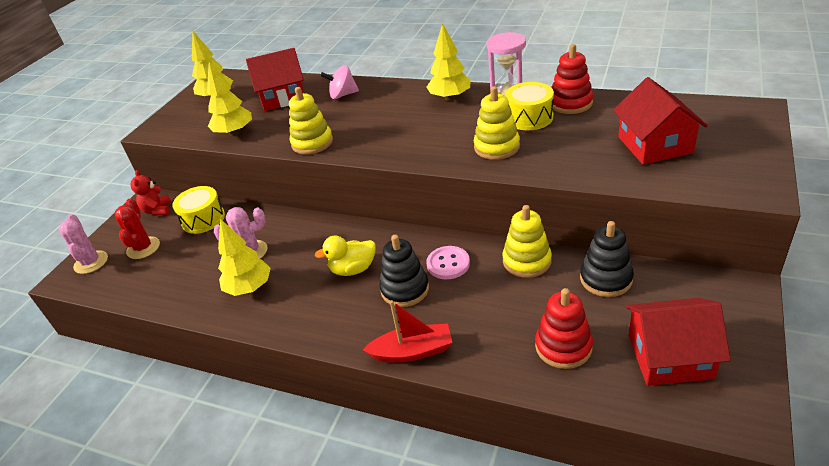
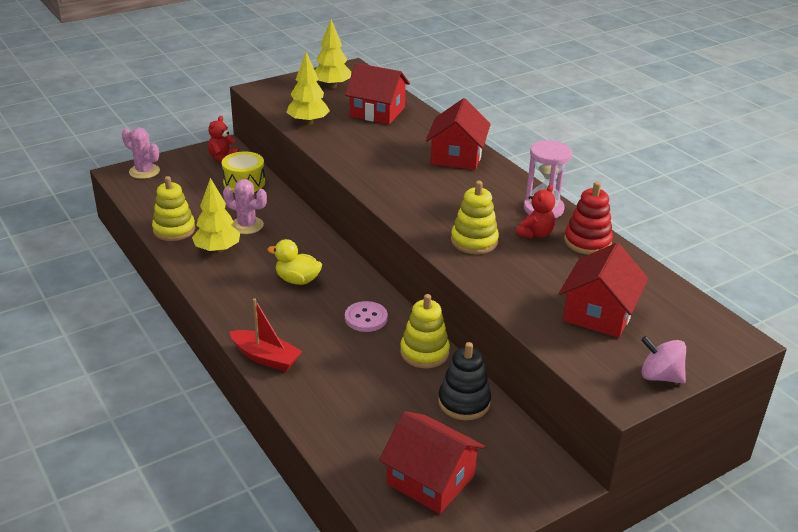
camera: 30 degrees right, 5 degrees down
pink cactus [59,214,108,274] -> pink cactus turned 75 degrees counterclockwise [122,127,160,179]
red cactus [114,199,160,259] -> none
yellow stacking toy [289,87,333,155] -> yellow stacking toy moved to [152,176,195,241]
pink spinning top [320,65,359,99] -> pink spinning top moved to [641,336,686,384]
black stacking toy [379,235,429,307] -> none
yellow tree [427,23,471,101] -> none
yellow drum [505,82,554,130] -> red teddy bear [516,185,555,239]
red stacking toy [535,288,593,369] -> none
none -> red house [426,98,491,170]

